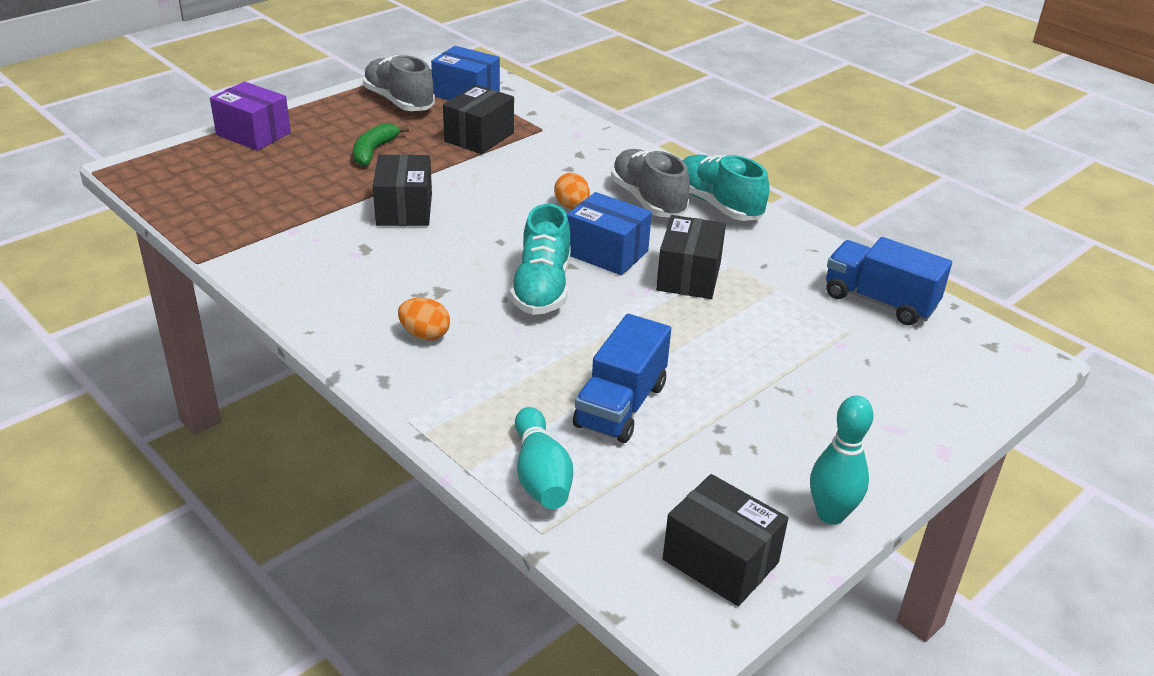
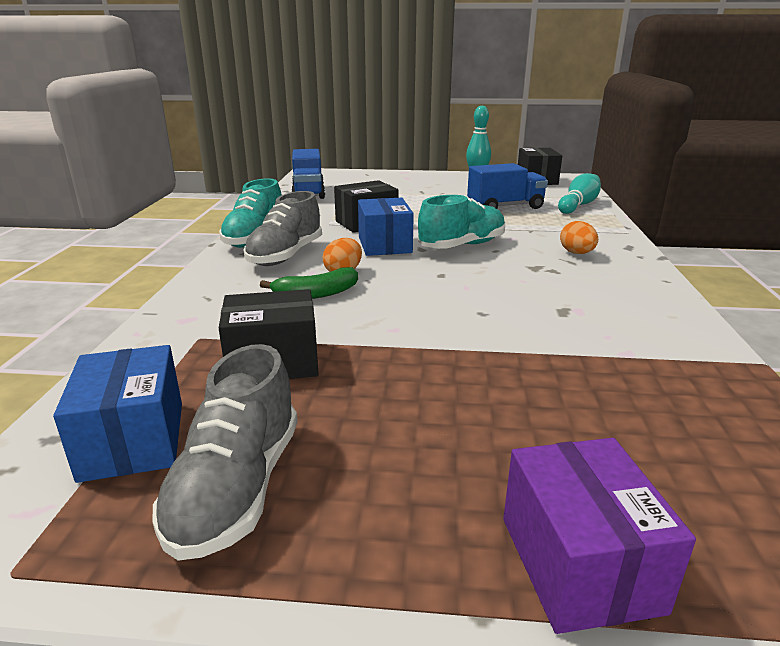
camera: 130 degrees left, 10 degrees down
green banana [353,123,409,166] -> green banana moved to [260,267,358,299]
black box [373,154,432,226] -> none

